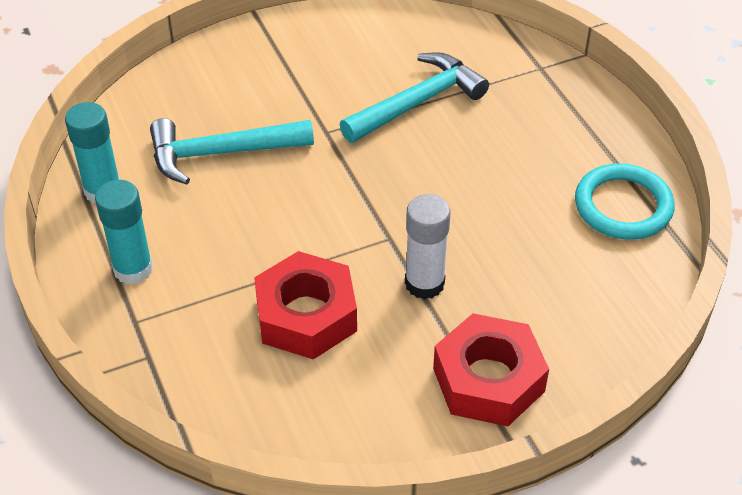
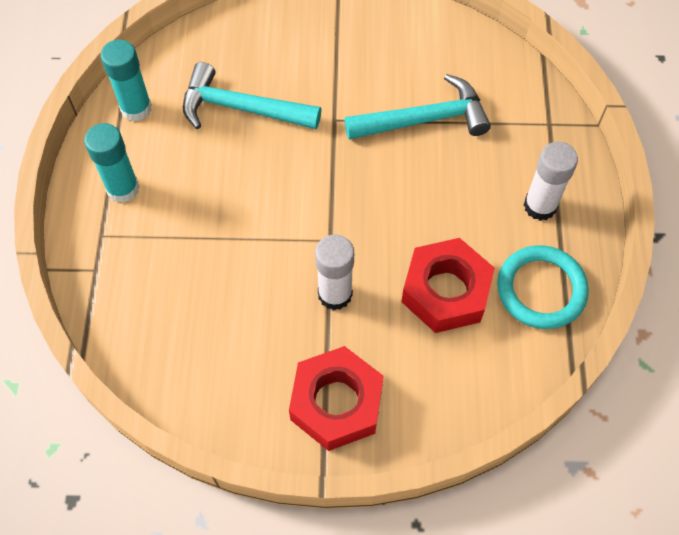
camera: 25 degrees right, 15 degrees up
red nut [254,251,357,360] -> red nut moved to [401,238,495,333]
none -> white glue stick [524,141,578,221]

